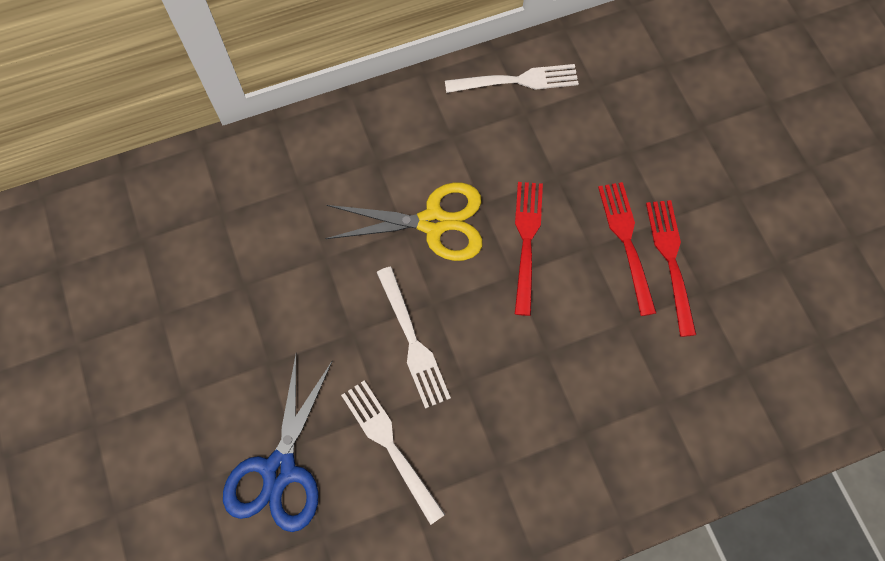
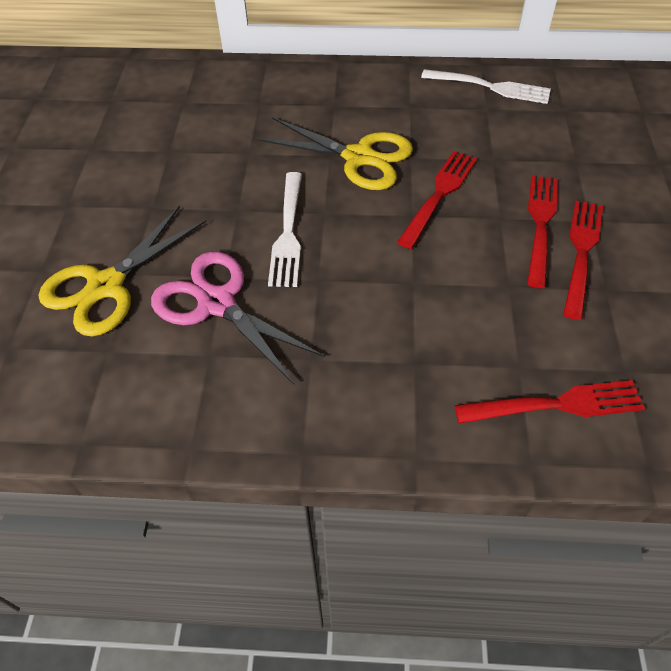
camera: 25 degrees right, 15 degrees down
blue scissors [223,355,332,532] -> yellow scissors [39,205,206,337]
white fork [341,380,445,525] -> pink scissors [151,251,325,384]
none -> red fork [455,380,645,424]

